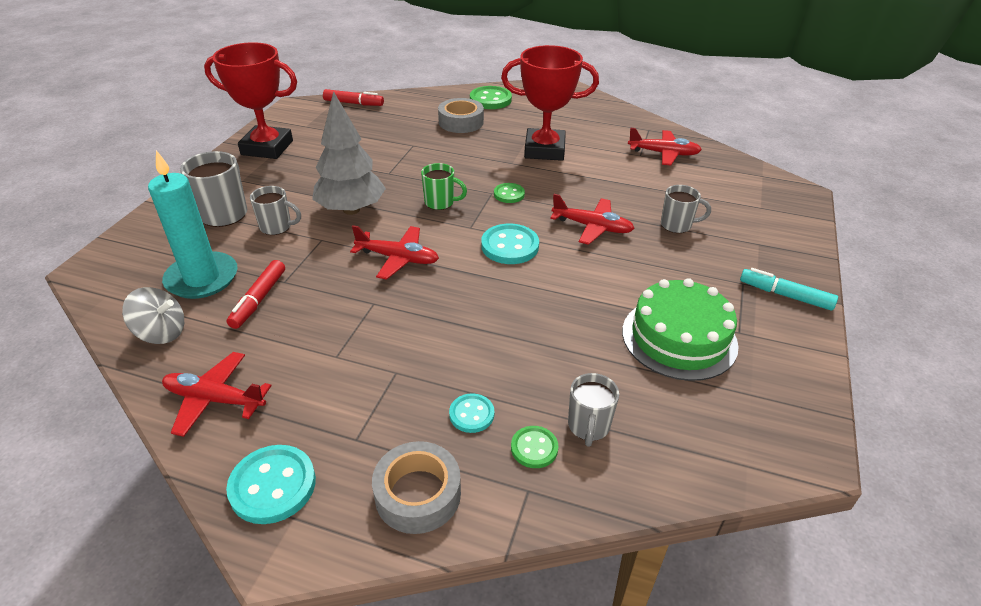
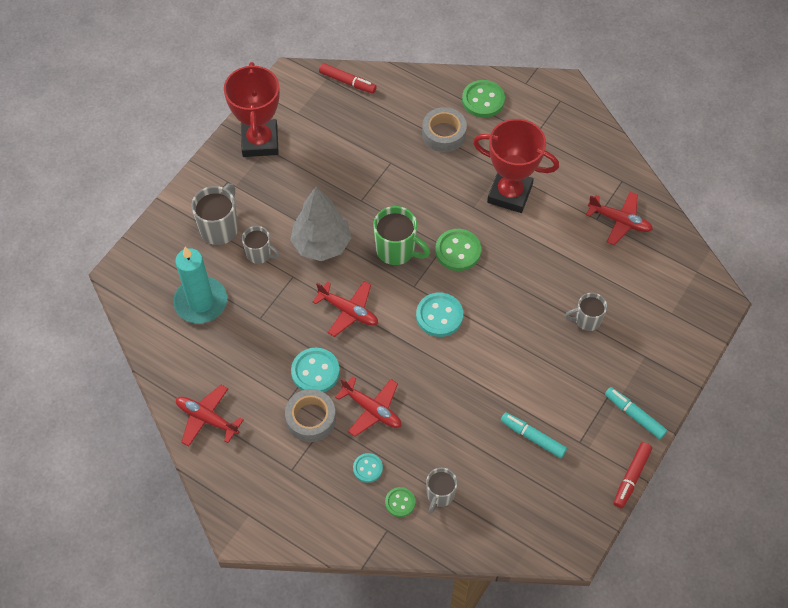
camera: 15 degrees right, 20 degrees up
grey spinning top [122,287,184,344] -> none
red trophy [204,42,297,159] -> red trophy turned 60 degrees clockwise [224,62,280,157]
turquoise button [226,445,316,524] -> turquoise button moved to [291,348,340,392]
red marker [227,260,285,329] -> red marker moved to [614,442,652,508]
grey tape [372,441,461,534] -> grey tape moved to [285,389,336,442]
green mug [421,163,467,210] -> green mug [373,206,430,265], size x1.55
green button [494,183,525,203] -> green button [435,229,481,271], size x1.68
red plane [550,194,635,245] -> red plane moved to [335,376,401,437]
green cake [622,278,739,381] -> turquoise marker [501,412,567,458]
grey mug [661,185,711,233] -> grey mug turned 150 degrees clockwise [565,293,607,331]

